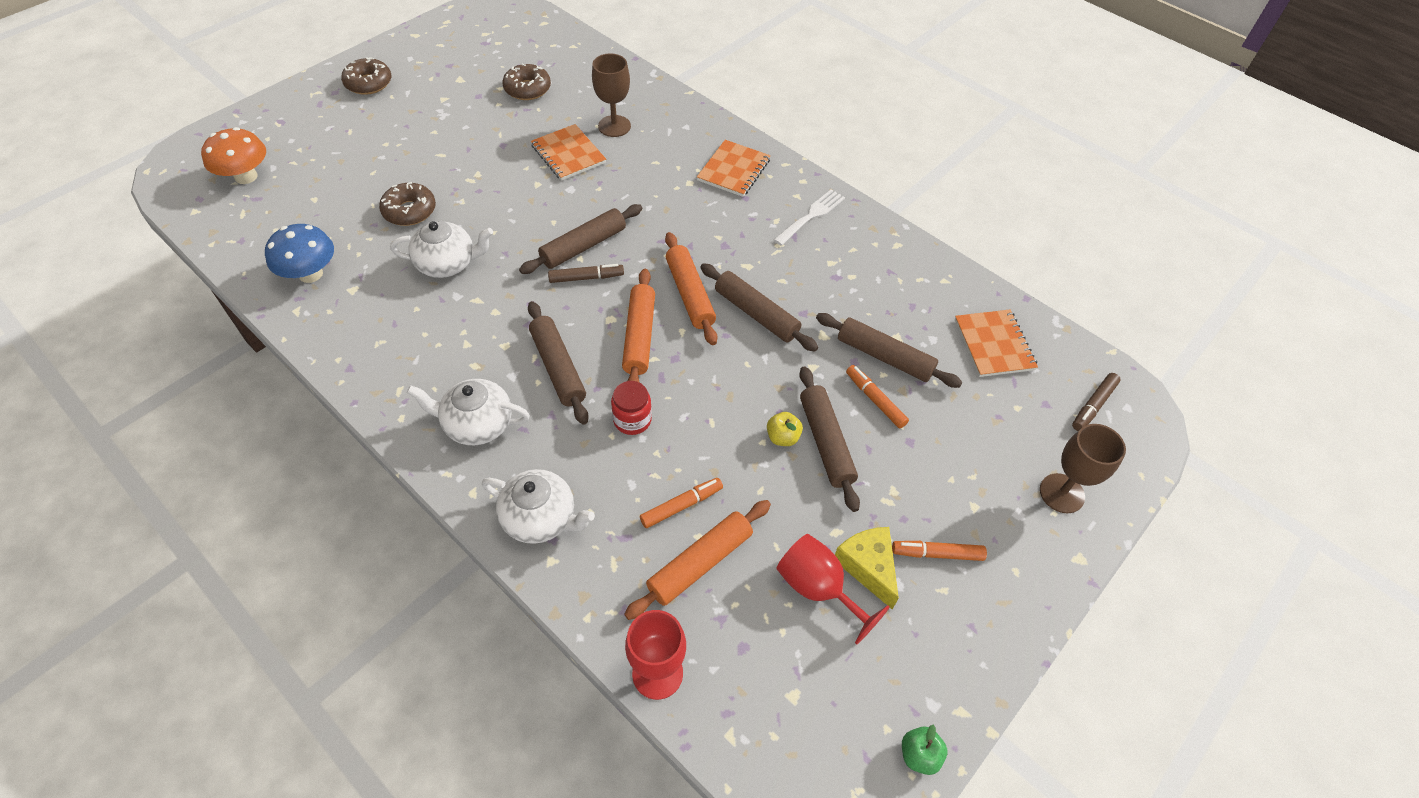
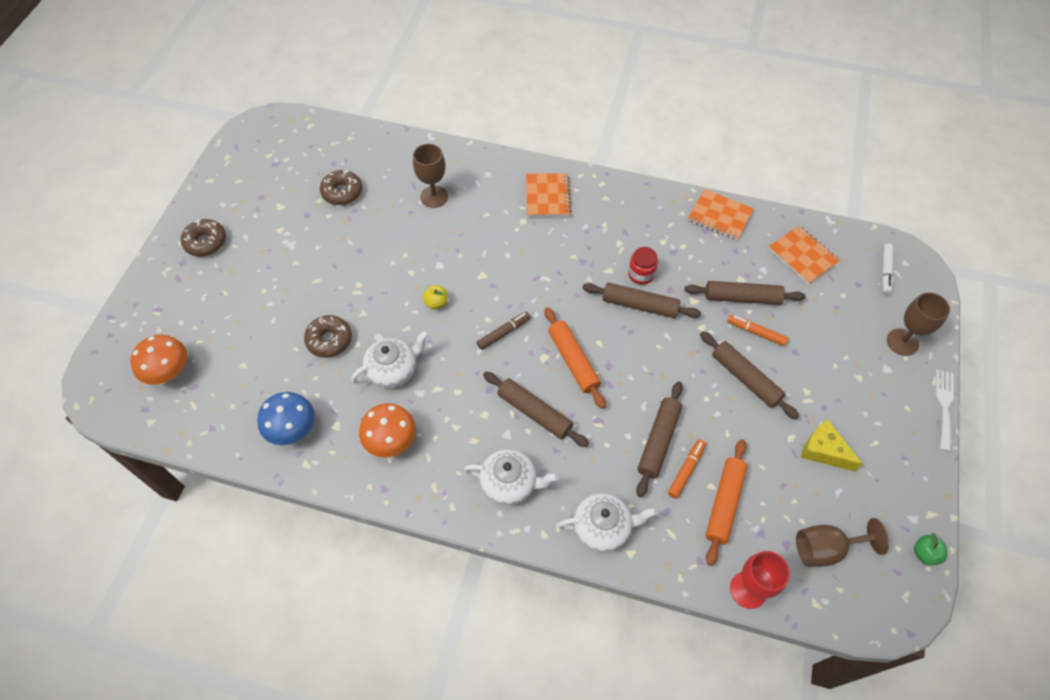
camera: 25 degrees left, 5 degrees up
white teapot [407,379,530,445] -> white teapot turned 150 degrees counterclockwise [464,449,558,506]
brown rolling pin [519,204,642,274] -> brown rolling pin moved to [636,382,683,497]
orange notebook [531,124,606,181] -> orange notebook moved to [688,189,754,240]
red jar [611,381,652,435] -> red jar moved to [628,247,658,285]
orange rolling pin [665,232,717,345] -> none
yellow apple [767,412,803,446] -> yellow apple moved to [423,285,448,309]
white fork [774,189,845,246] -> white fork moved to [936,370,954,452]
red goblet [777,534,890,645] -> none
orange marker [892,541,987,561] -> none
brown marker [1072,373,1121,431] -> white marker [882,244,894,294]
none -> orange mushroom [359,403,416,458]
none -> brown goblet [796,518,889,567]

